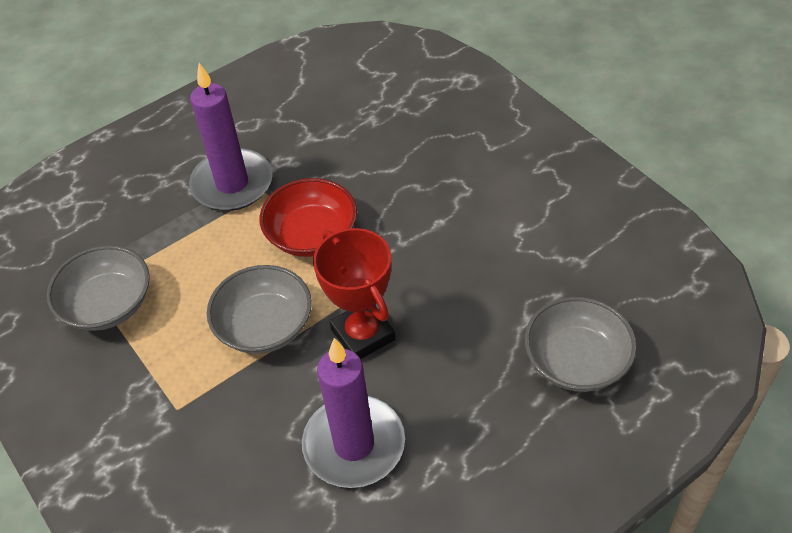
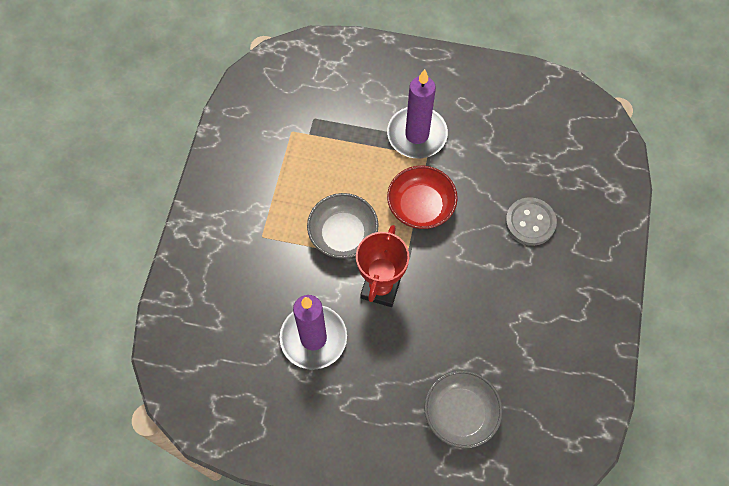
camera: 45 degrees right, 15 degrees up
grey bowl [47,245,150,331] -> none
none -> grey button [505,197,557,246]

